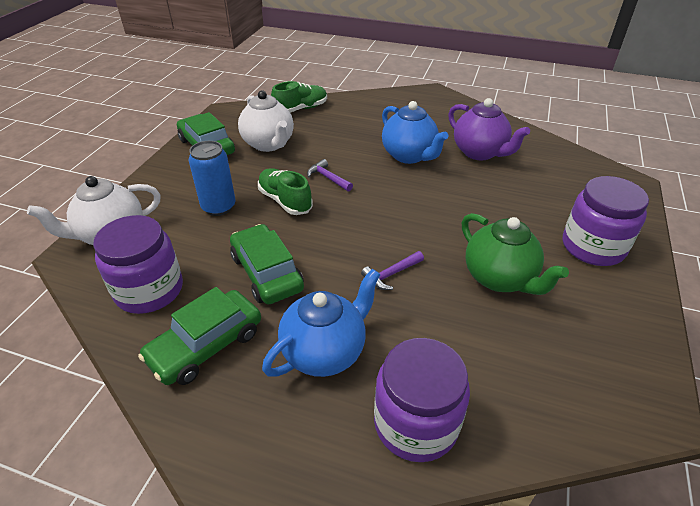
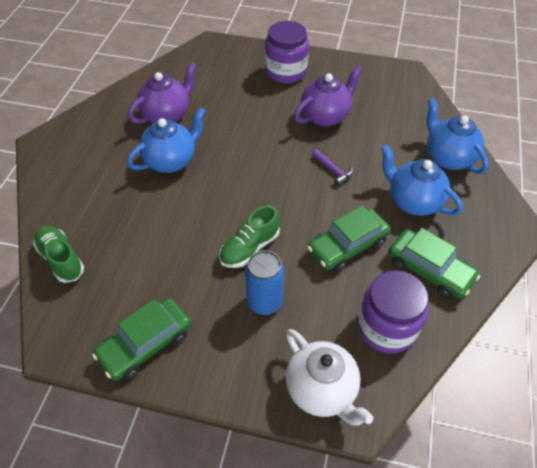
camera: 95 degrees left, 10 degrees up
white teapot [238,90,294,152] -> none
purple hammer [307,159,353,191] -> none
purple jar [374,338,470,462] -> blue teapot [427,98,489,174]
green teapot [462,213,569,295] -> purple teapot [294,65,363,127]

